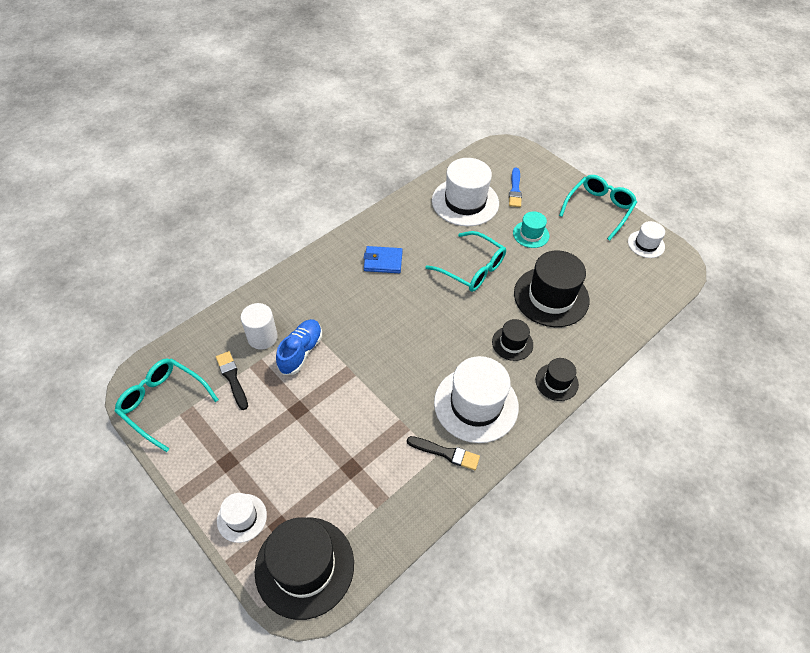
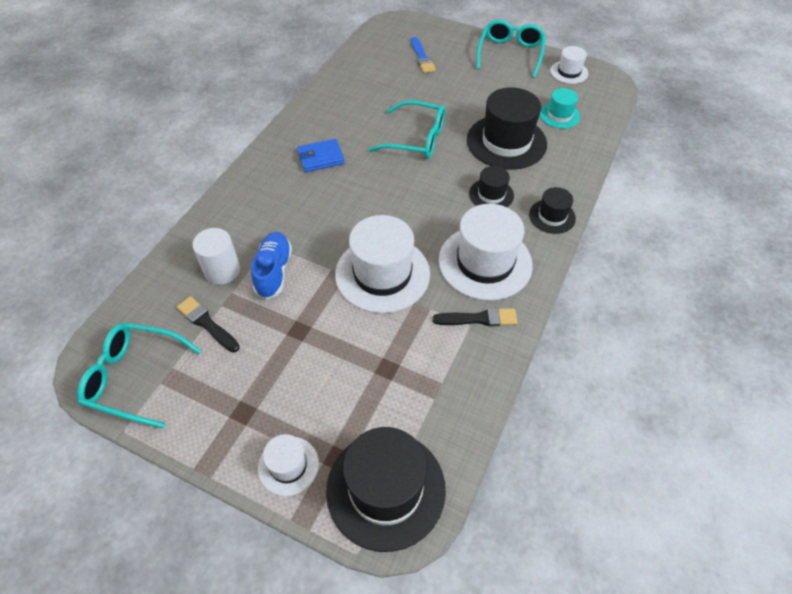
camera: 20 degrees left, 0 degrees up
white hat [432,158,499,226] -> white hat moved to [335,215,430,313]
turquoise hat [513,211,549,248] -> turquoise hat moved to [540,88,580,129]

